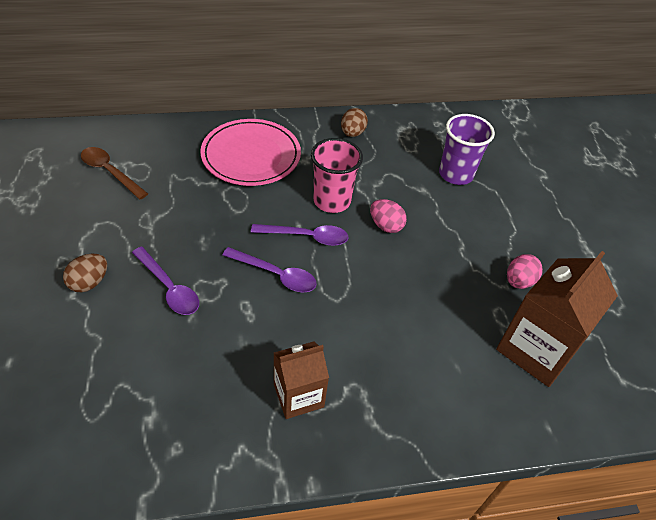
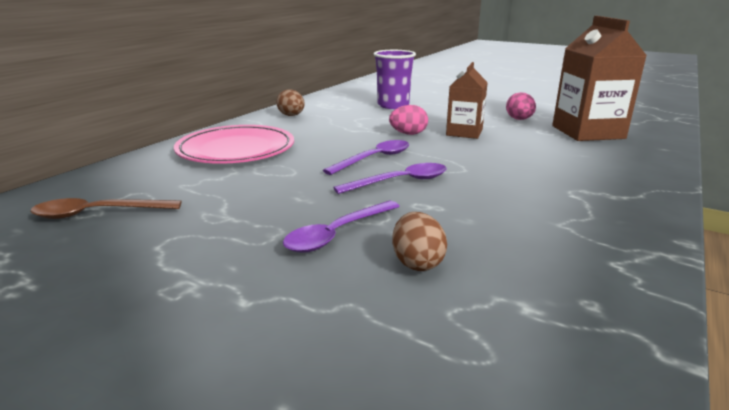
camera: 45 degrees left, 25 degrees down
brown egg [63,254,107,292] -> brown egg moved to [392,212,447,271]
purple spoon [132,247,199,315] -> purple spoon turned 135 degrees clockwise [283,201,400,253]
brown carton [274,341,329,419] -> brown carton moved to [446,62,488,139]
pink cup [311,138,363,213] -> none

